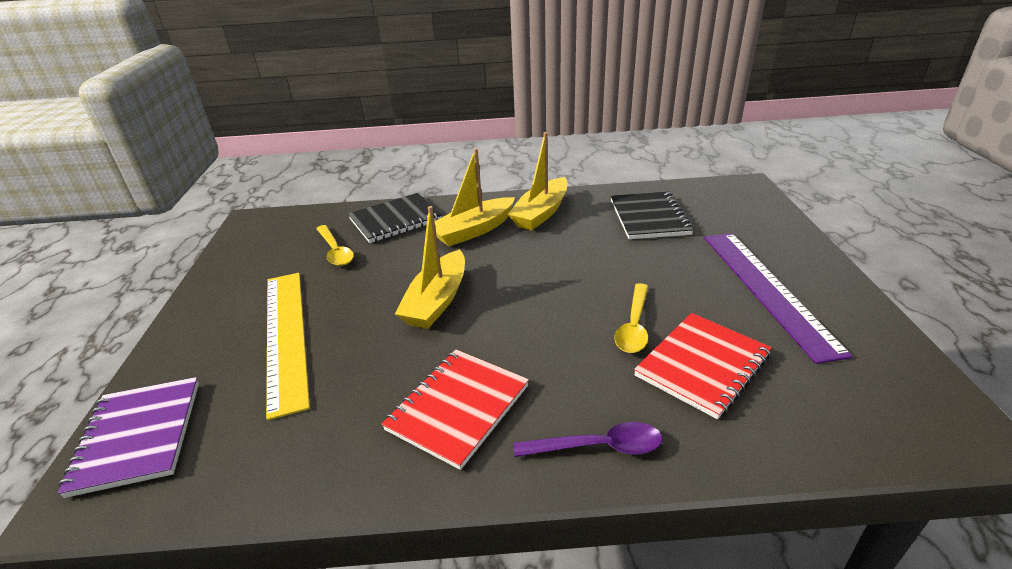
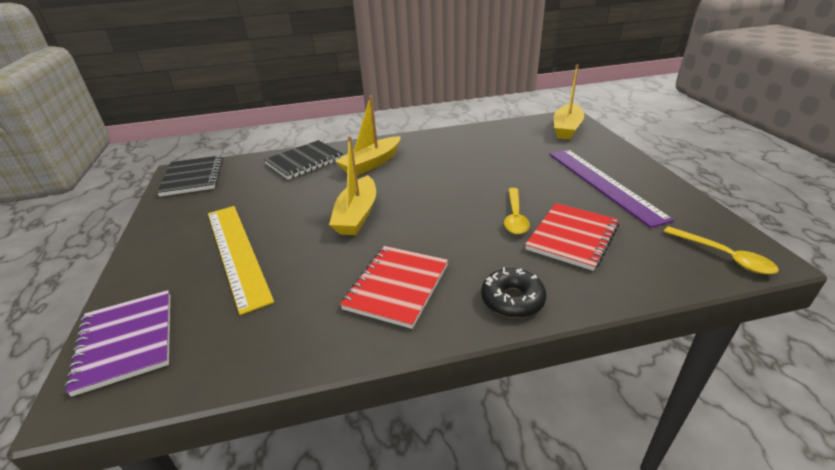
camera: 10 degrees left, 0 degrees up
yellow spoon [316,225,354,266] -> yellow spoon moved to [663,226,779,274]
yellow boat [508,132,568,230] -> yellow boat moved to [554,65,584,140]
purple spoon [514,422,662,457] -> black donut [481,267,546,318]
black notebook [611,191,694,239] -> black notebook moved to [157,155,223,197]

